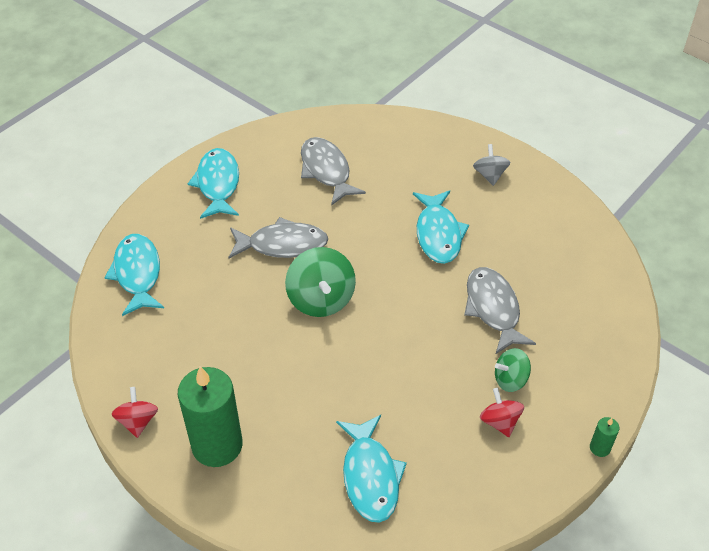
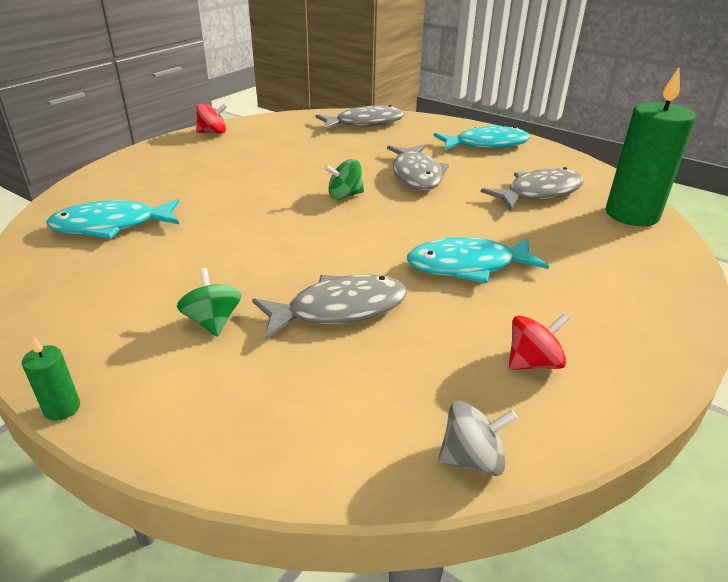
camera: 85 degrees right, 15 degrees down
turquoise fish [104,234,164,316] -> grey fish [316,105,404,129]
green candle [178,366,243,467] -> green candle moved to [606,68,696,226]
green spinning top [285,247,356,317] -> green spinning top [324,159,364,200], size x0.59
grey spinning top [473,144,510,186] -> grey spinning top moved to [438,401,518,476]
red spinning top [480,388,524,437] -> red spinning top moved to [509,313,569,370]

